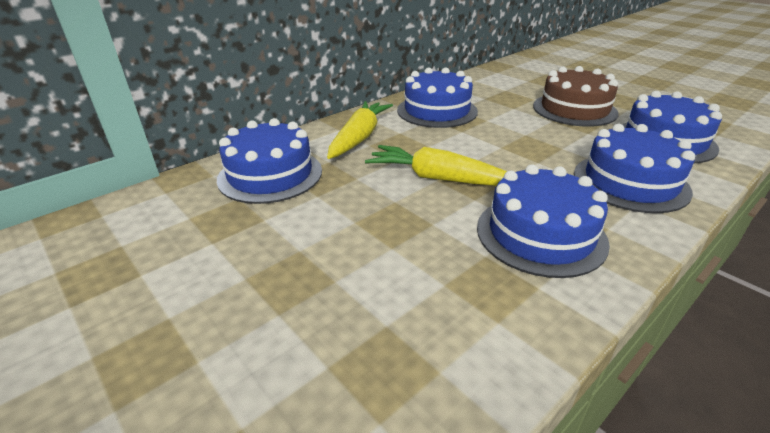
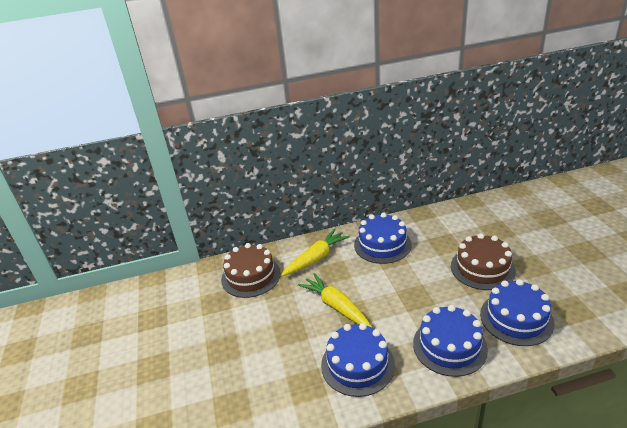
camera: 30 degrees right, 0 degrees up
blue cake [217,118,322,204] -> brown cake [221,243,281,298]

